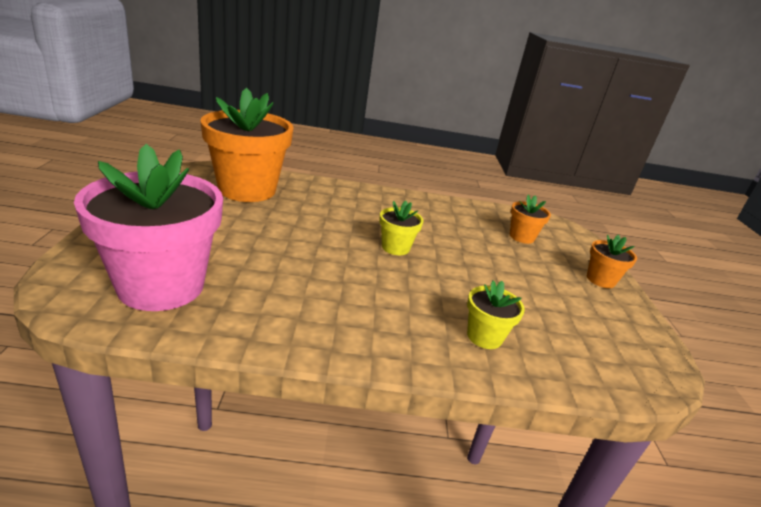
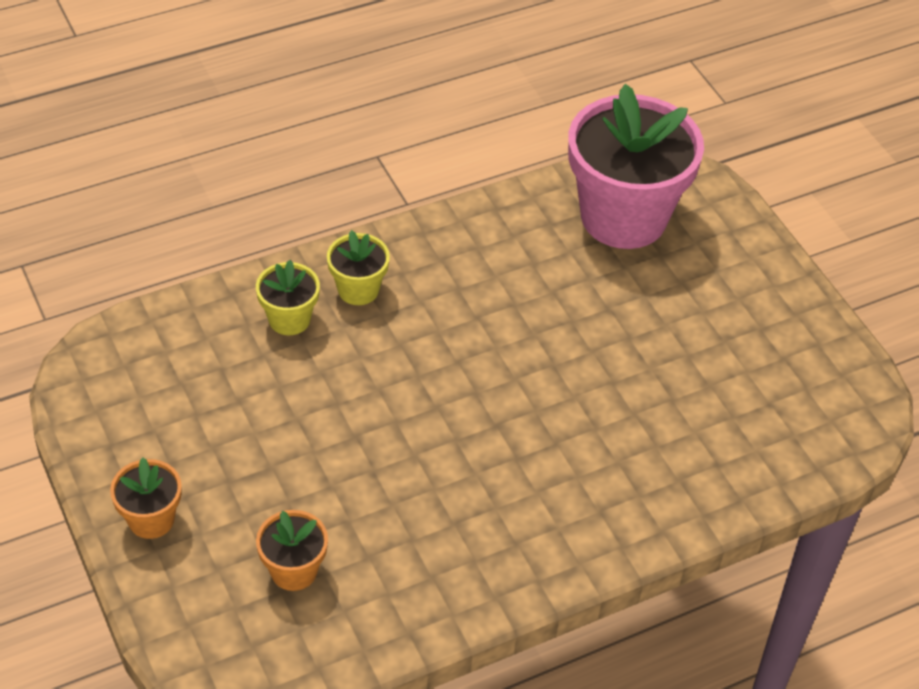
camera: 155 degrees right, 20 degrees up
orange flower pot [200,88,294,202] -> none
yellow flower pot [379,201,423,255] -> yellow flower pot moved to [327,230,390,305]

